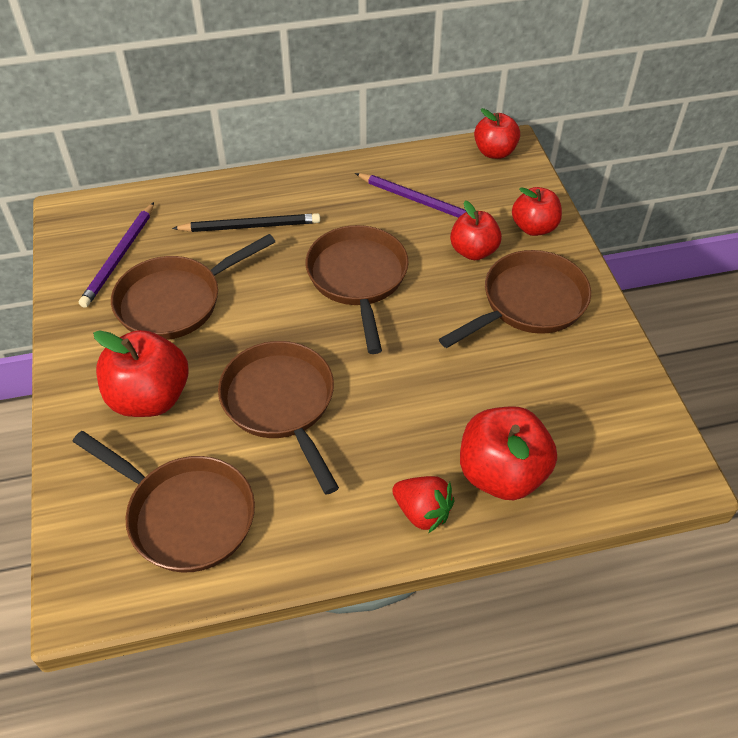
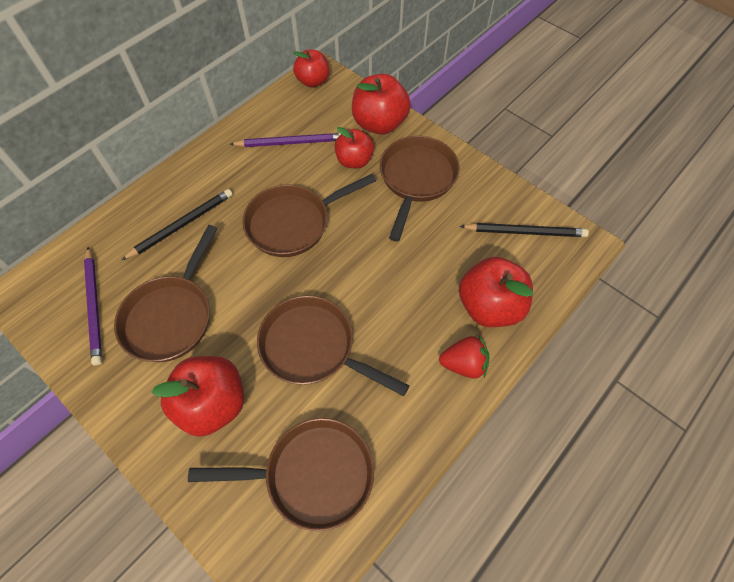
camera: 35 degrees left, 10 degrees up
brown pan [306,225,409,354] -> brown pan turned 75 degrees counterclockwise [242,174,376,257]
red apple [512,187,562,236] -> red apple [352,74,411,135], size x1.53
none -> black pencil [459,223,589,237]

